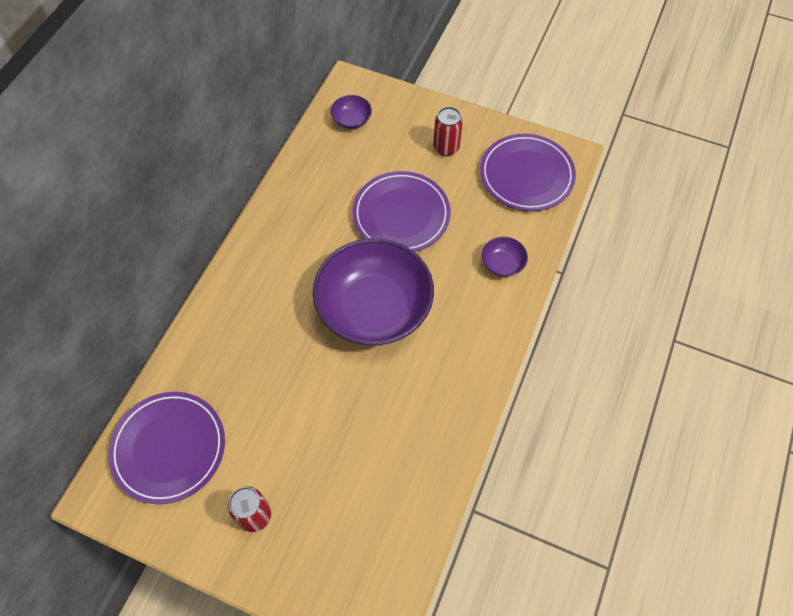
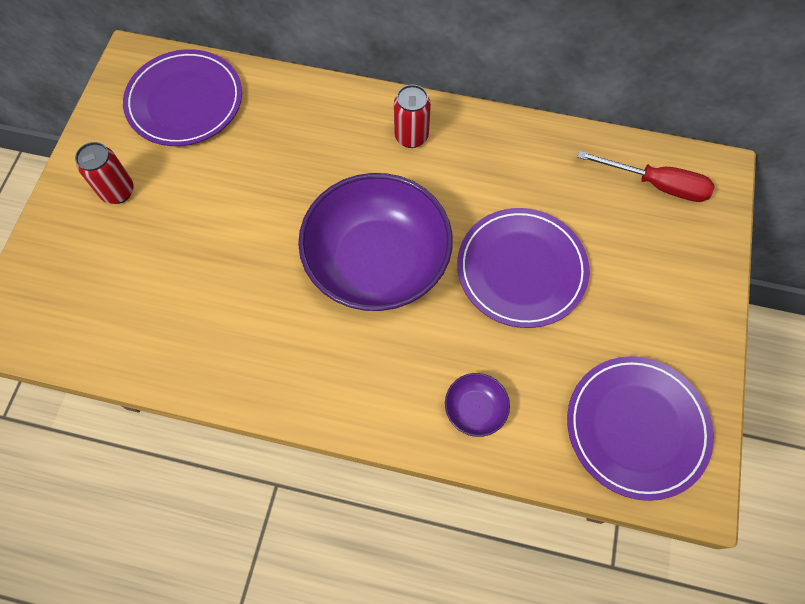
camera: 80 degrees right, 5 degrees up
purple bowl [330,95,372,129] -> red screwdriver [577,151,715,202]
red can [433,107,463,156] -> red can moved to [394,85,431,148]

